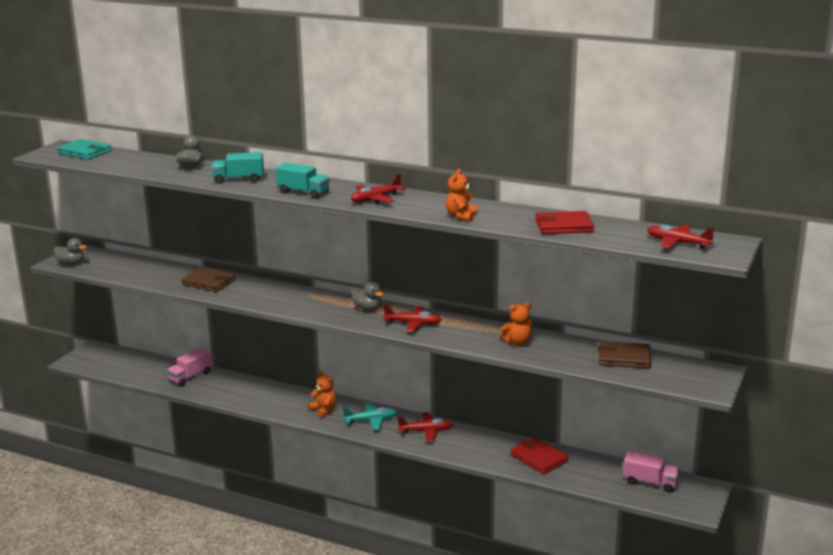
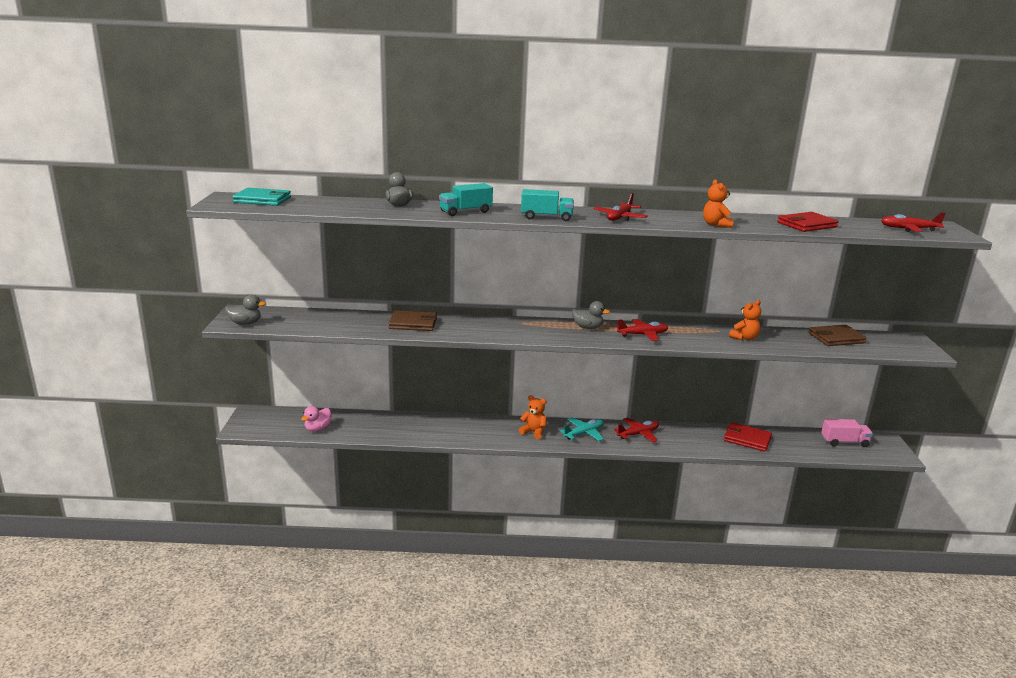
camera: 25 degrees left, 0 degrees up
pink truck [167,348,212,386] -> none
none -> pink duck [301,406,332,431]

